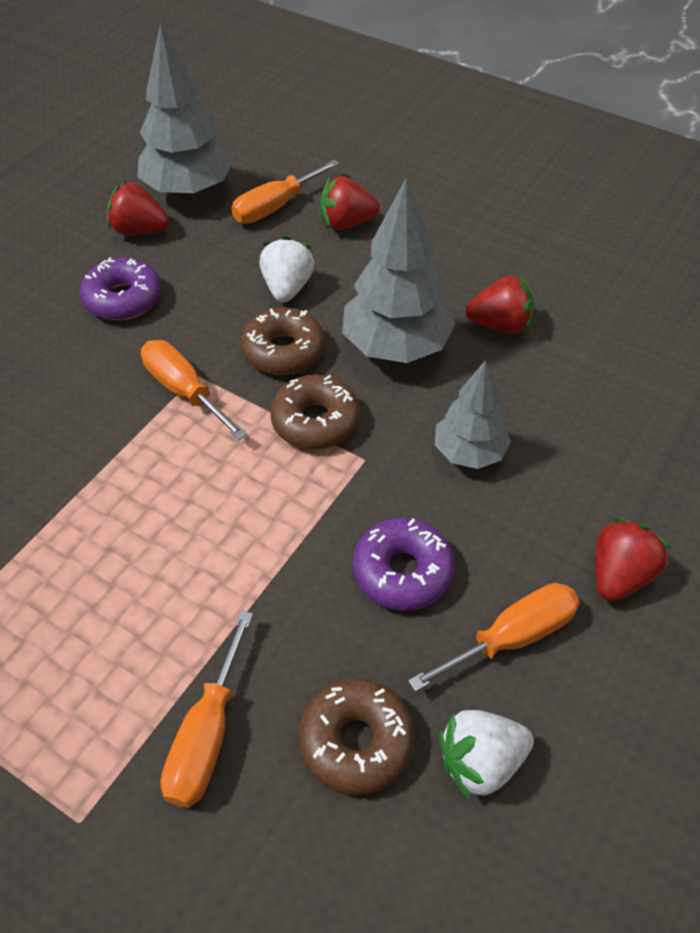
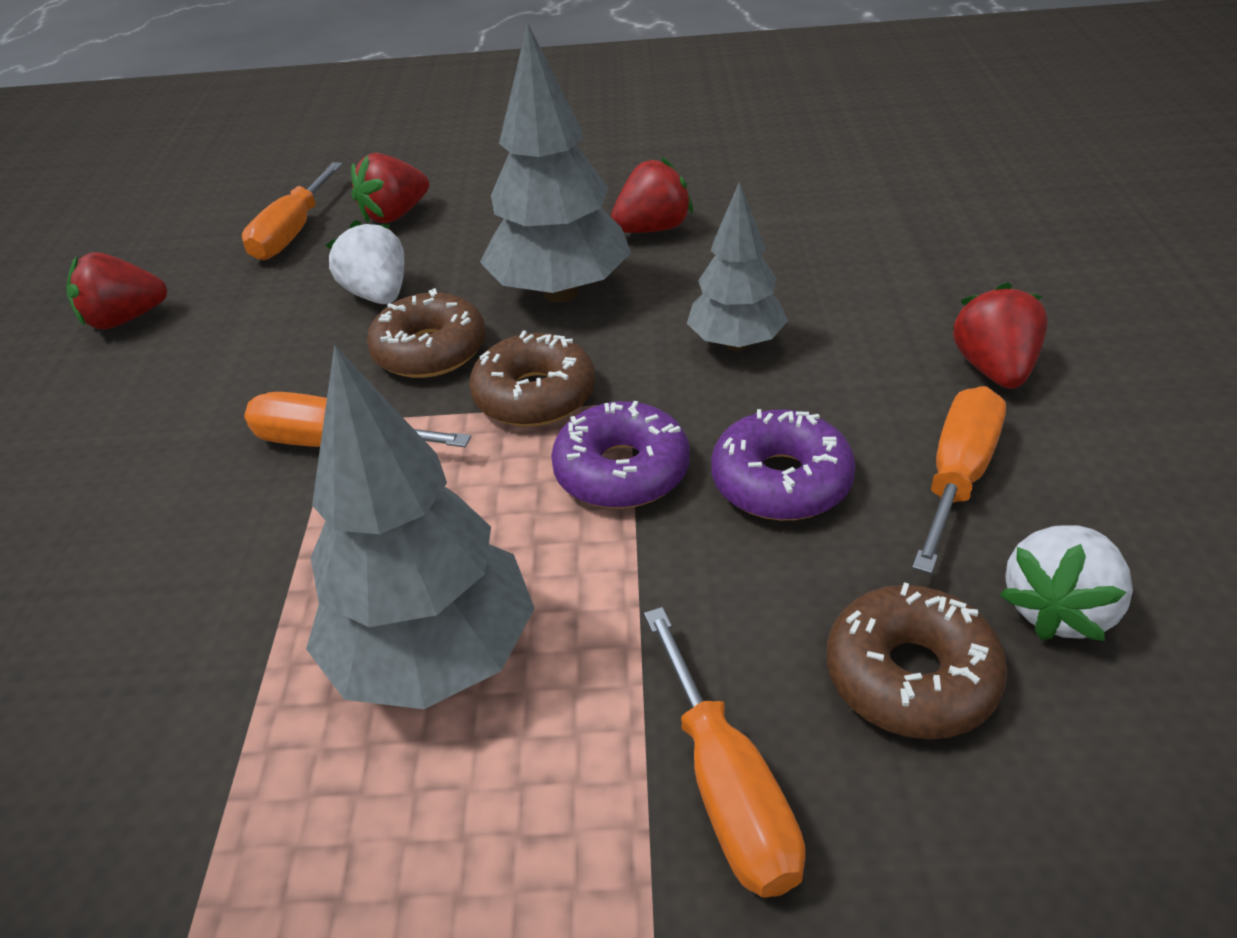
camera: 30 degrees left, 10 degrees down
purple donut [80,257,162,320] -> purple donut moved to [551,401,690,508]
grey tree [137,23,234,198] -> grey tree moved to [306,344,535,709]

